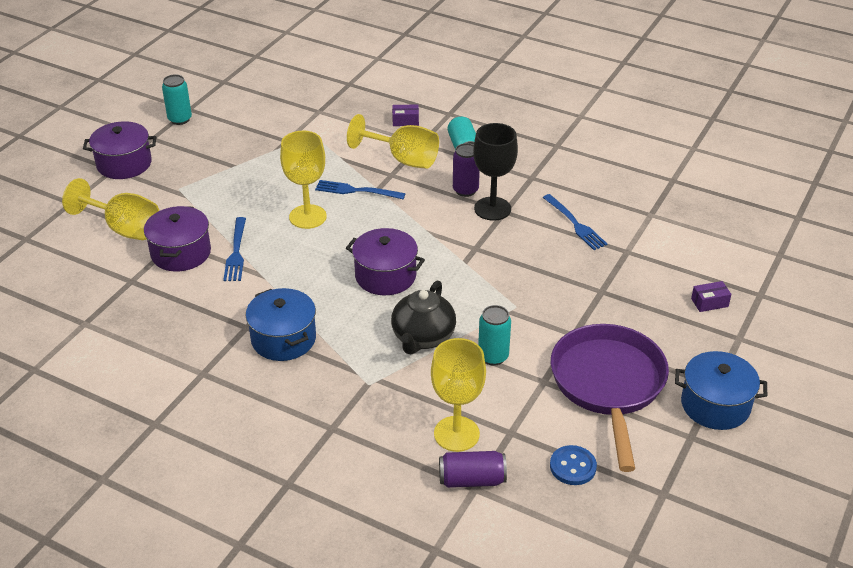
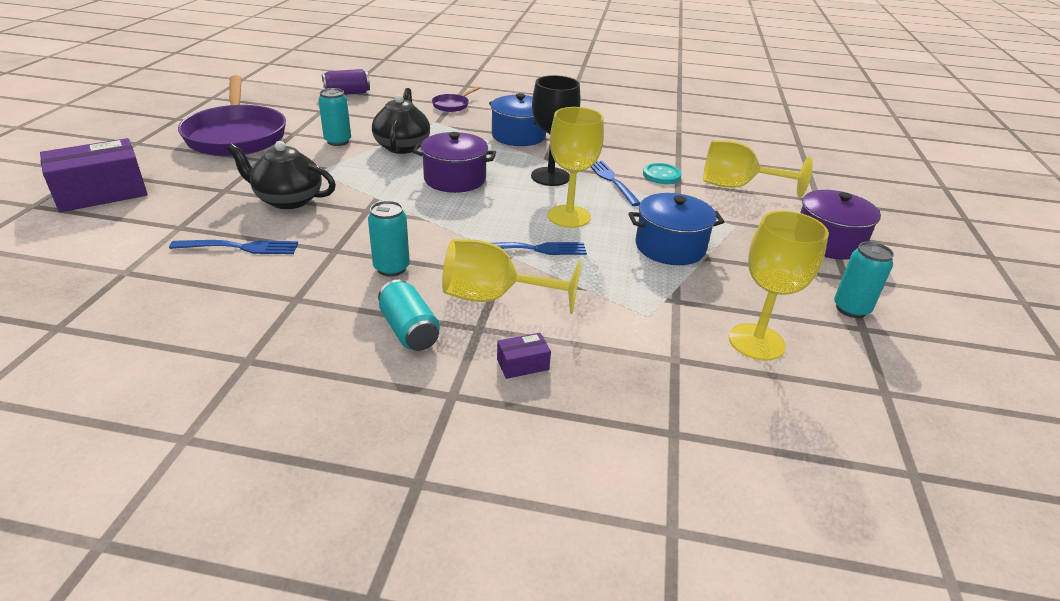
camera: 160 degrees right, 5 degrees down
purple pot [144,206,211,272] -> turquoise button [643,163,682,184]
yellow goblet [431,338,486,452] -> yellow goblet moved to [729,211,829,361]
purple can [453,143,480,197] -> turquoise can [368,201,410,277]
black goblet [473,123,518,221] -> black goblet moved to [531,75,581,186]
blue fork [543,194,608,250] -> blue fork turned 135 degrees clockwise [169,240,298,254]
blue button [550,445,597,485] -> none
blue pot [675,351,767,430] -> blue pot moved to [628,193,724,265]
purple box [691,281,732,312] -> purple box [40,138,148,212], size x2.27
none -> black teapot [227,141,336,209]
none -> purple pan [432,87,480,112]

